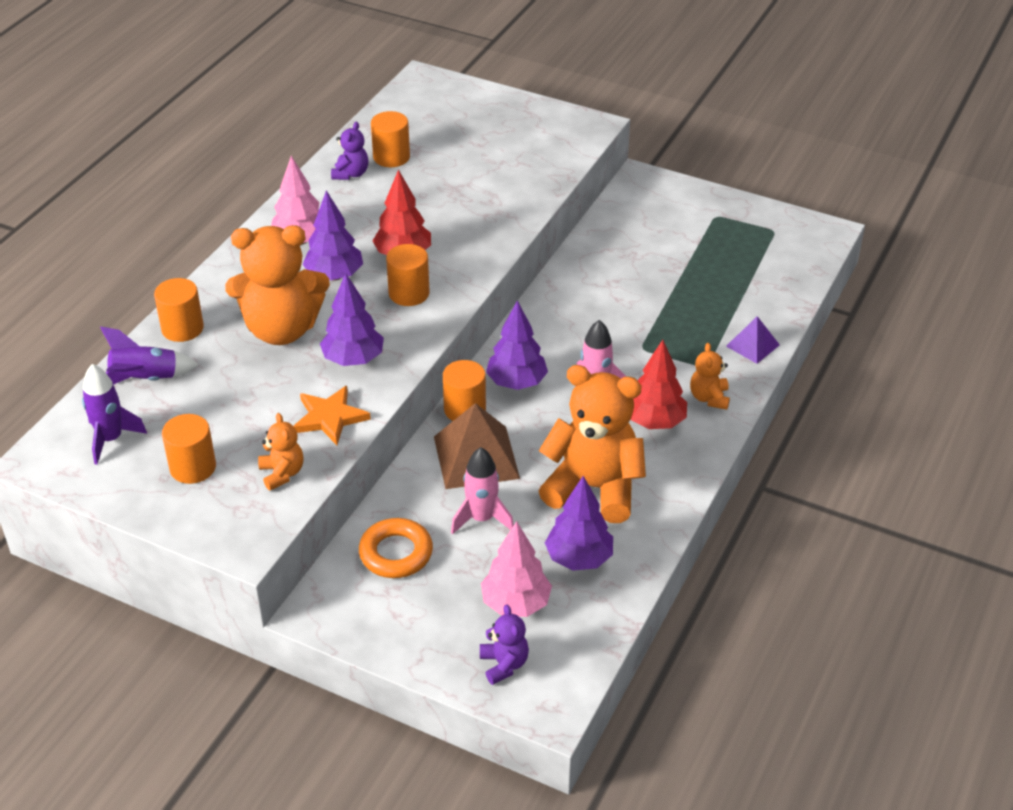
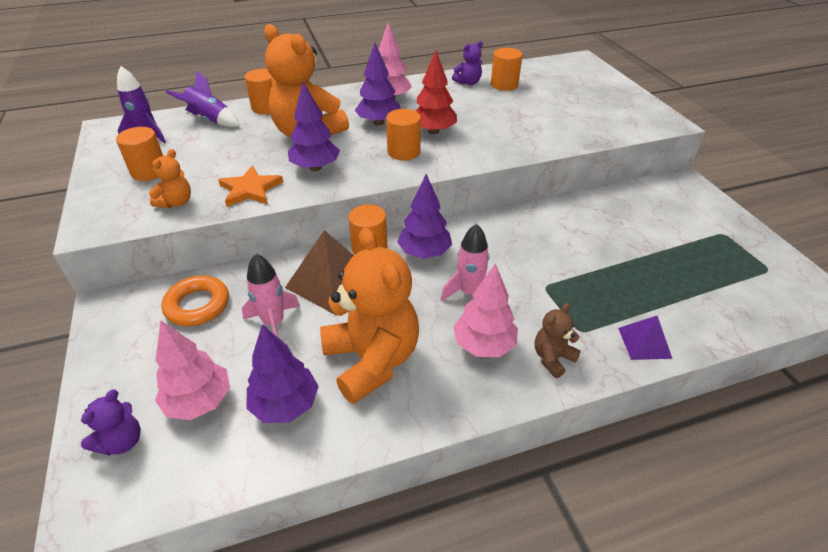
camera: 45 degrees right, 0 degrees up
red tree [631,340,687,429] -> pink tree [453,263,518,357]
orange teddy bear [690,343,730,410] -> brown teddy bear [535,303,581,378]

